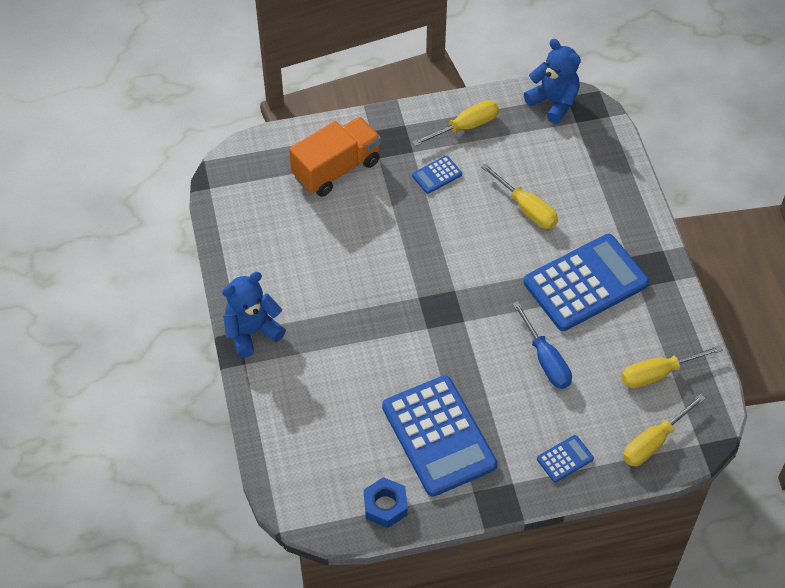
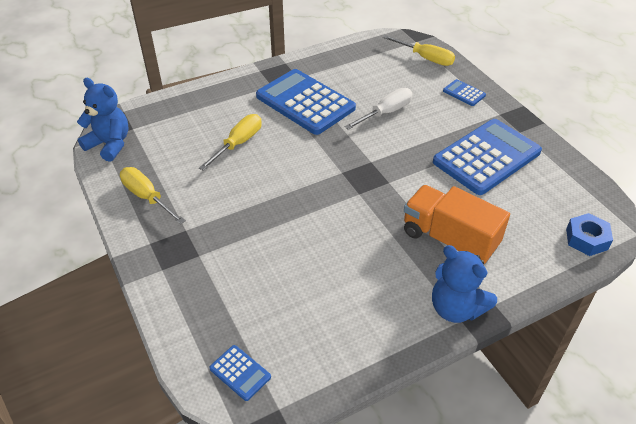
camera: 105 degrees left, 10 degrees down
orange truck [289,117,381,197] -> orange truck moved to [404,185,510,264]
blue nut [364,477,408,528] -> blue nut moved to [566,213,613,256]
blue calculator [412,155,462,194] -> blue calculator moved to [209,345,271,401]
blue screwdriver [513,302,572,389] -> white screwdriver [345,88,413,130]
blue teddy bear [524,39,581,124] -> blue teddy bear turned 90 degrees clockwise [77,78,129,162]
yellow screwdriver [622,345,723,388] -> none

